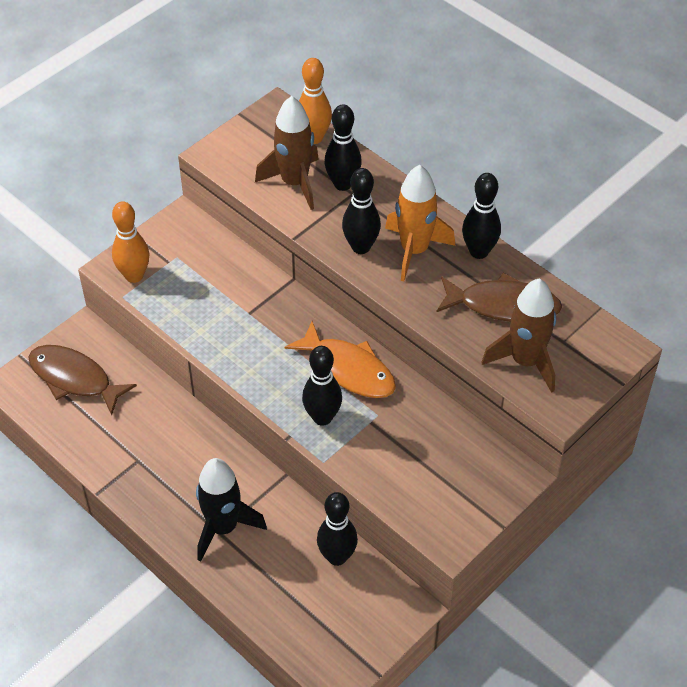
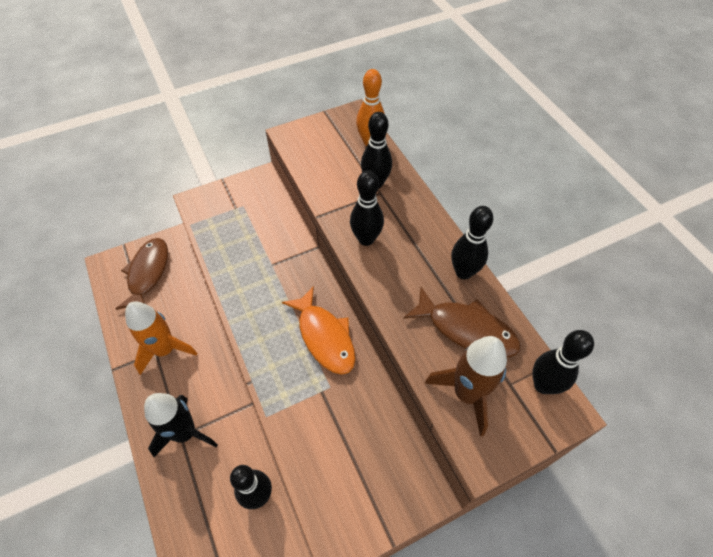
camera: 20 degrees right, 5 degrees up
brown fish [29,345,137,415] -> brown fish turned 45 degrees clockwise [116,238,168,310]
orange bowling pin [112,201,150,283] -> none
brown rocket [255,96,319,210] -> none
black bowling pin [302,346,342,426] -> black bowling pin moved to [532,330,594,394]
orange rocket [385,165,455,281] -> orange rocket moved to [125,301,197,375]

